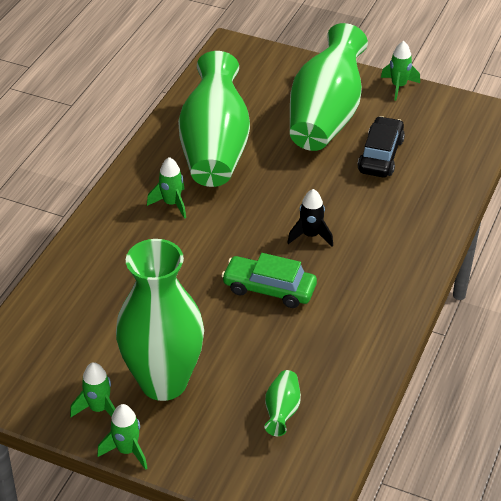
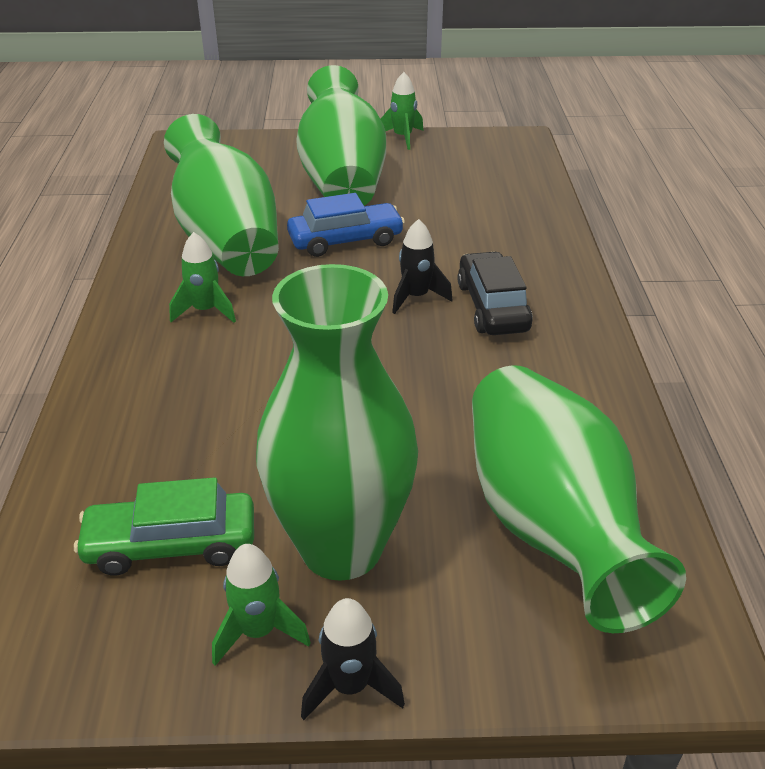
camera: 25 degrees left, 5 degrees down
green rocket [97,404,147,470] -> black rocket [301,598,405,720]
green car [222,253,317,308] -> green car moved to [74,477,254,576]
green vase [264,370,301,436] -> green vase [472,365,686,633], size x2.45
black car [357,116,405,177] -> black car moved to [457,251,533,335]
none -> blue car [287,193,405,257]

